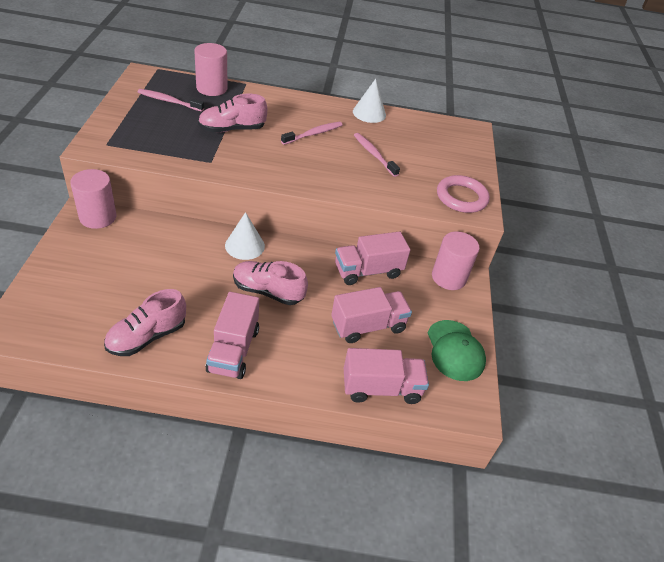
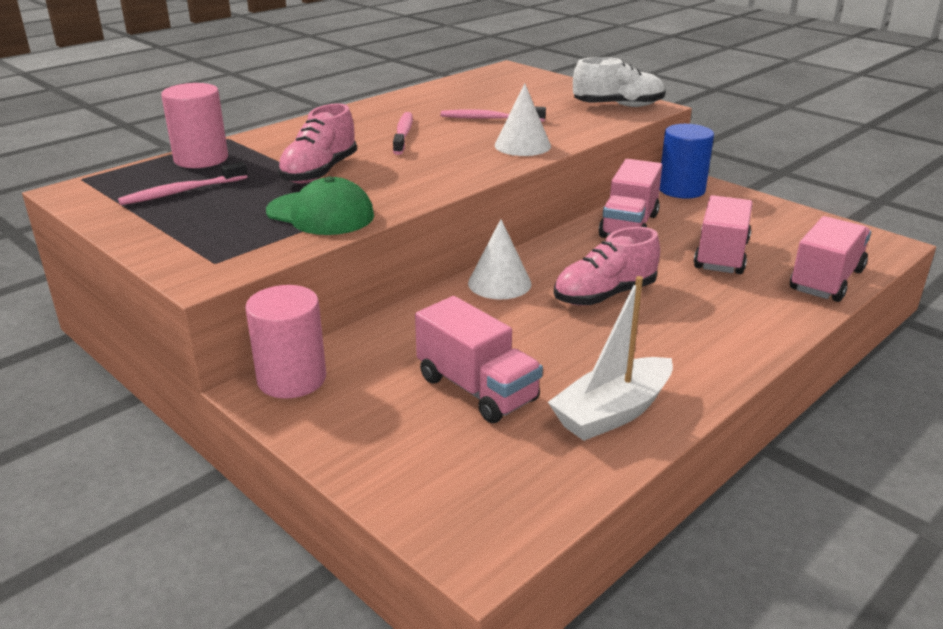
camera: 45 degrees left, 15 degrees down
pink shoe [104,289,186,356] -> white boat [548,276,673,441]
pink truck [206,292,259,379] -> pink truck moved to [415,296,543,423]
white cone [353,79,386,123] -> white cone moved to [495,83,551,156]
green cap [428,320,486,381] -> green cap moved to [266,176,374,235]
pink cylinder [432,232,480,290] -> blue cylinder [660,124,714,199]
pink ring [437,175,490,213] -> white shoe [573,57,665,107]

